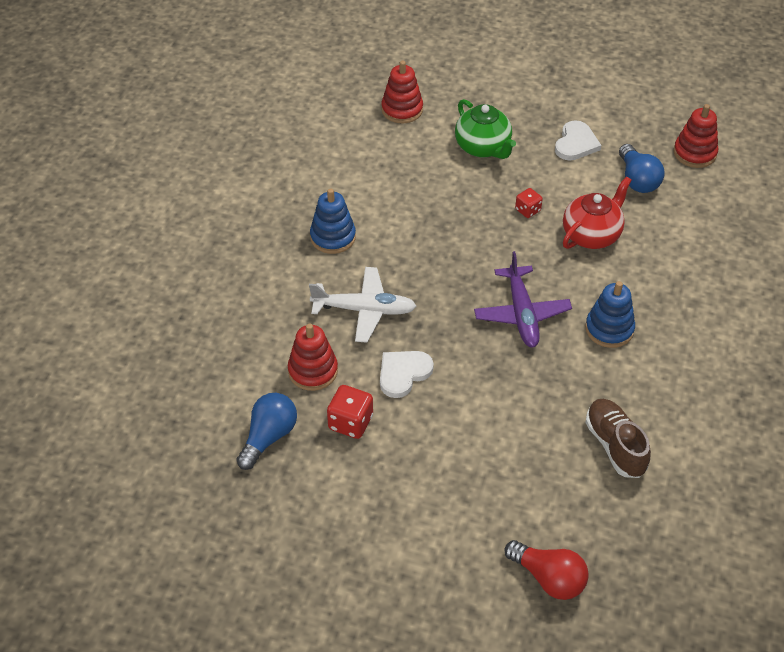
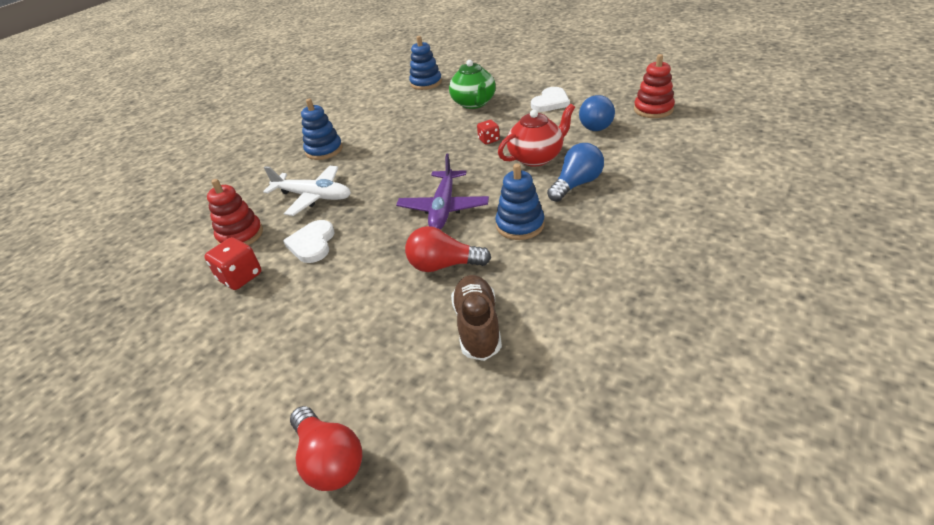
camera: 20 degrees right, 10 degrees down
blue light bulb [236,393,297,470] -> blue light bulb moved to [547,143,604,202]
white heart [380,351,434,398] -> white heart turned 60 degrees counterclockwise [283,220,334,263]
red stacking toy [381,61,423,123] -> blue stacking toy [409,36,442,90]
none -> red light bulb [405,226,491,272]

